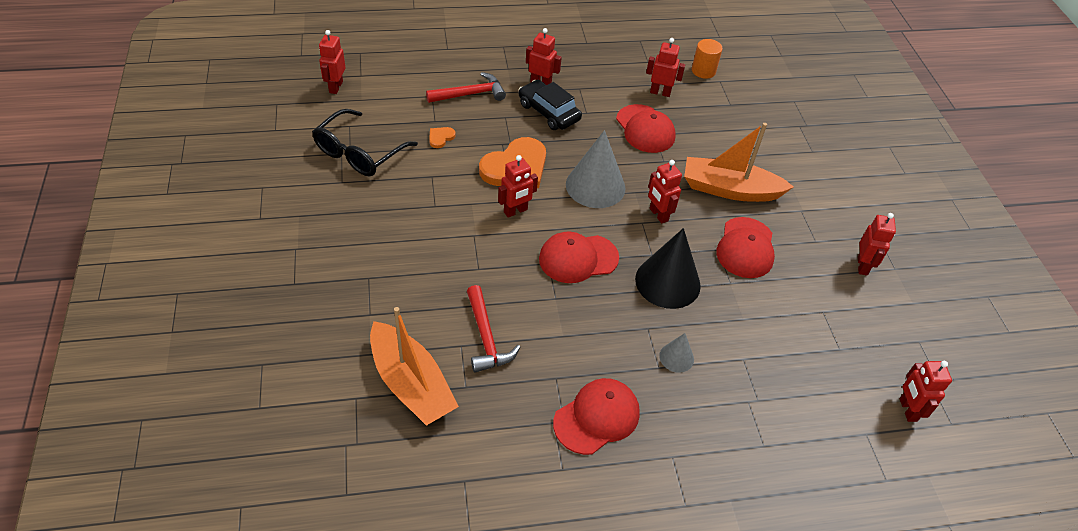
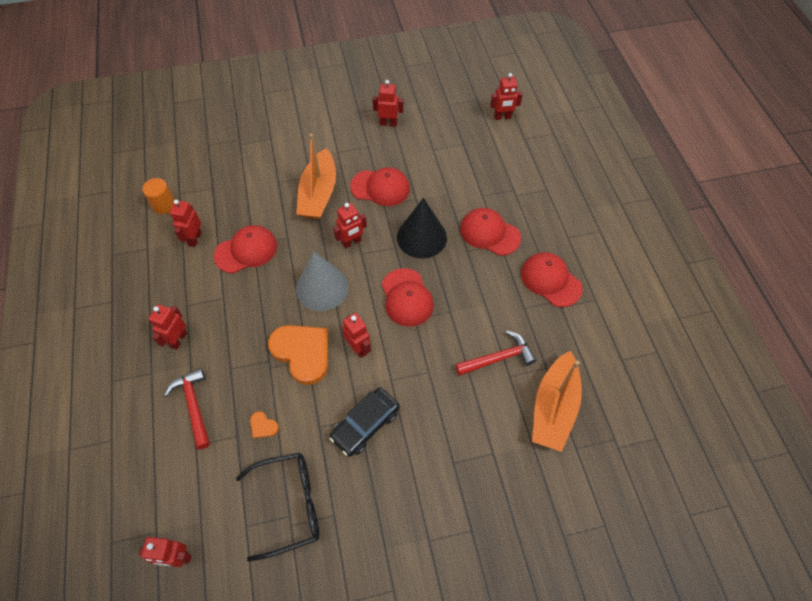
camera: 90 degrees left, 10 degrees up
black glasses [312,109,418,177] -> black glasses turned 45 degrees counterclockwise [236,452,319,562]
orange boat [370,307,459,426] -> orange boat turned 150 degrees clockwise [532,351,582,452]
black car [519,80,582,130] -> black car moved to [329,387,400,456]
grey cone [659,333,694,373] -> red cap [460,208,521,256]

